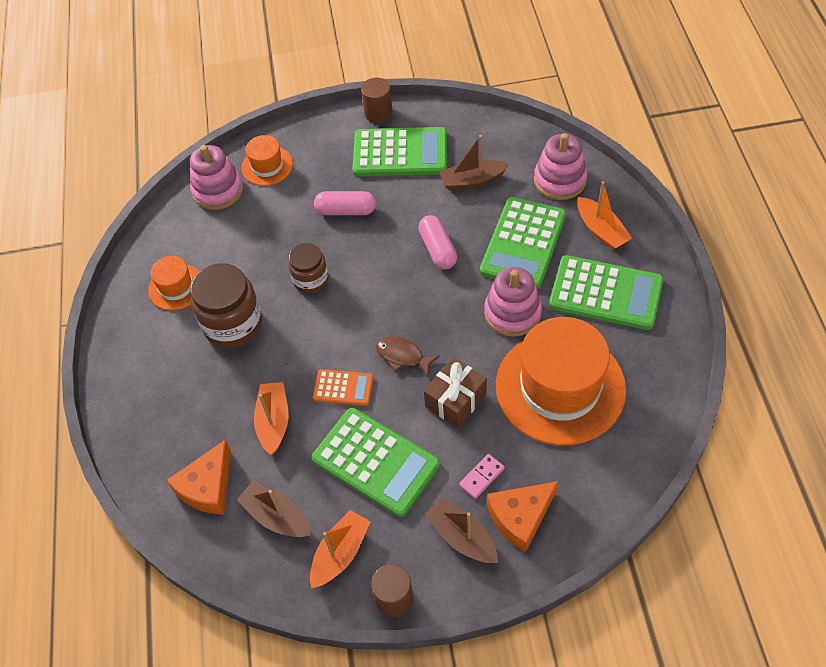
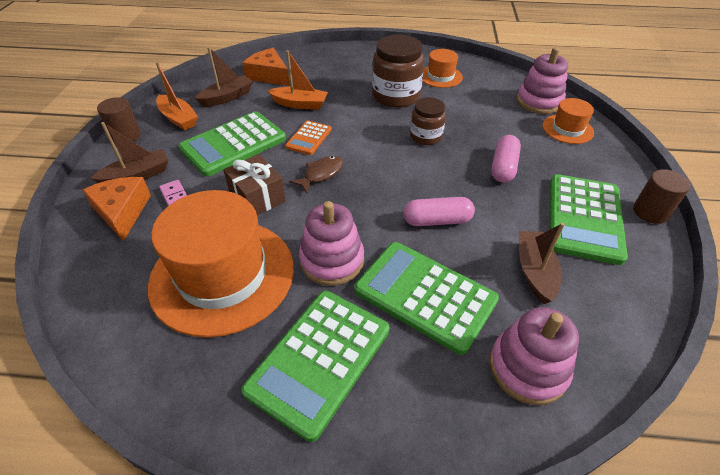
camera: 100 degrees right, 10 degrees down
orange boat [577,181,632,250] -> none

